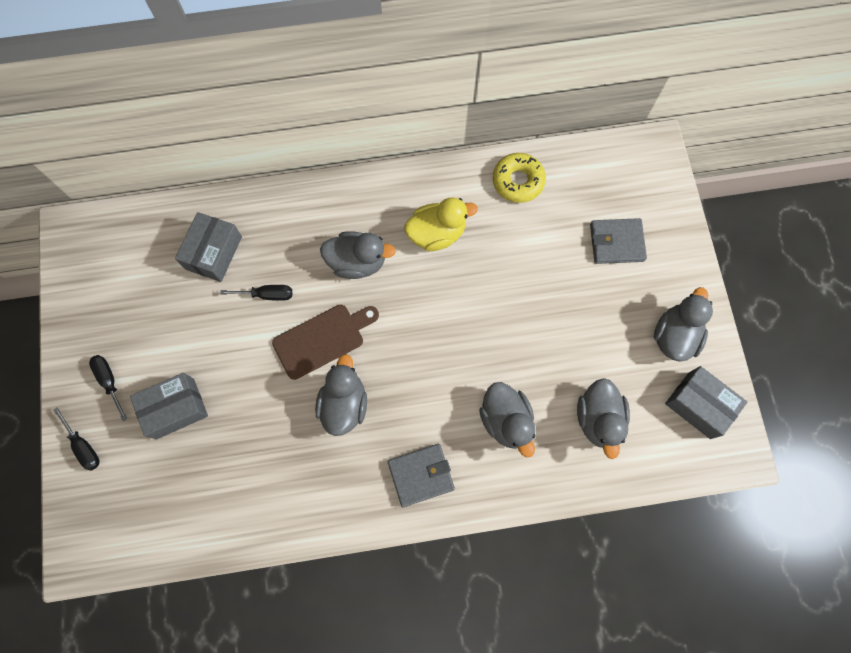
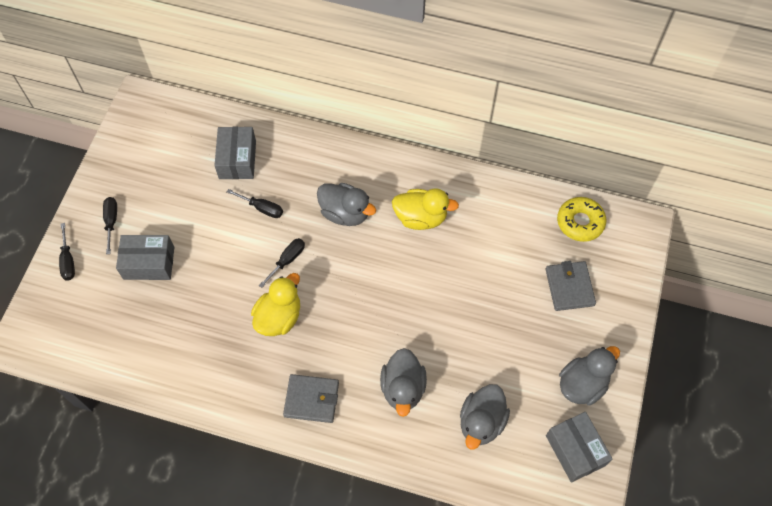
camera: 25 degrees right, 10 degrees down
grey box [175,212,242,282] -> grey box turned 45 degrees counterclockwise [214,127,256,179]
brown cutting board [272,305,379,380] -> black screwdriver [259,238,305,288]
grey duck [315,354,367,436] -> yellow duck [251,273,300,336]
yellow donut [493,153,546,203] -> yellow donut moved to [557,197,606,242]
grey wallet [590,218,647,264] -> grey wallet turned 60 degrees clockwise [546,261,596,311]

